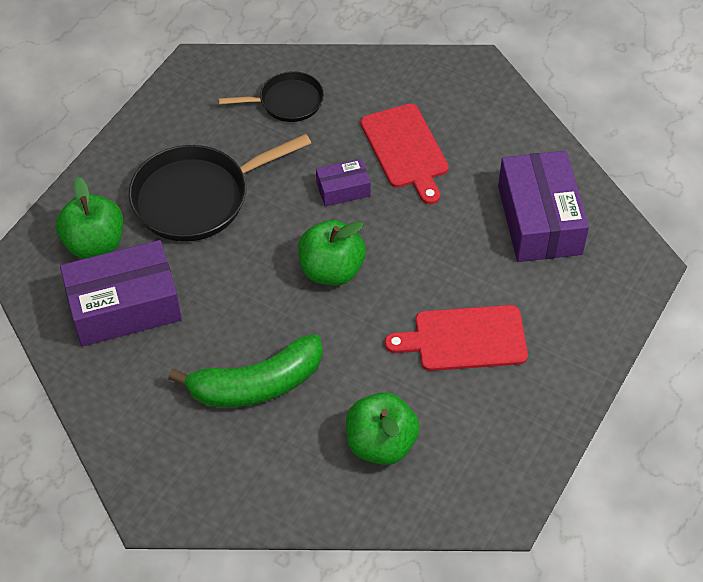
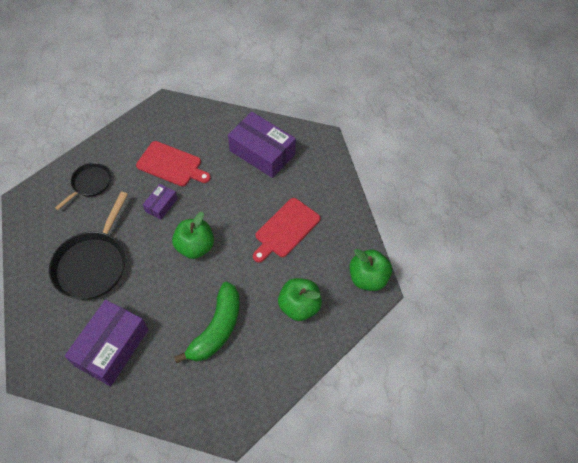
camera: 45 degrees left, 5 degrees up
green apple [56,177,123,259] -> green apple moved to [350,249,392,291]

